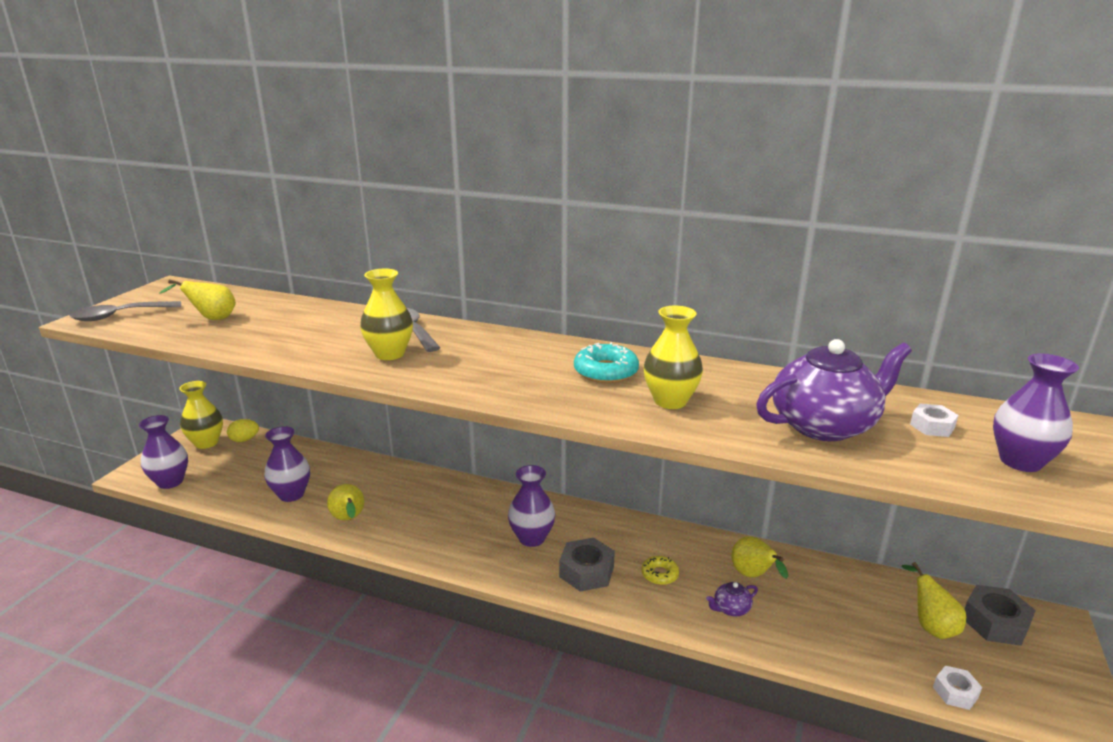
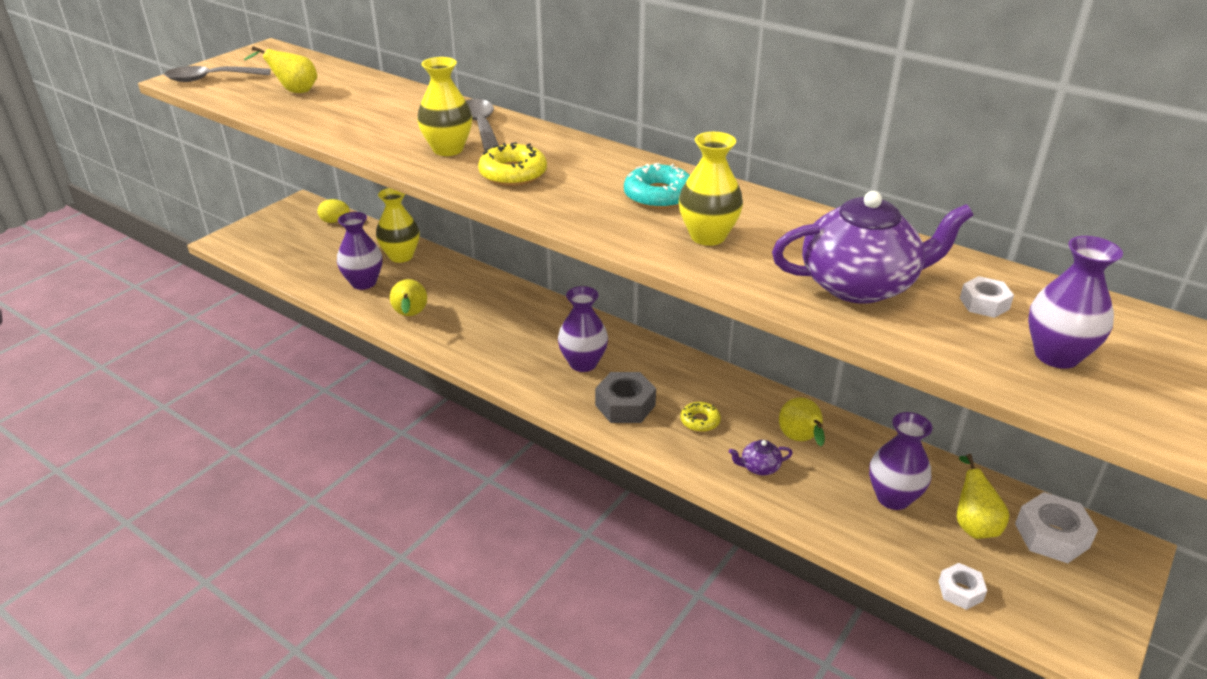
camera: 15 degrees right, 10 degrees up
purple vase [139,415,188,489] -> purple vase moved to [869,412,932,510]
yellow vase [179,381,223,449] -> yellow vase moved to [376,188,419,263]
grey nut [964,585,1036,646] -> white nut [1015,492,1098,563]
none -> yellow donut [478,142,547,186]

